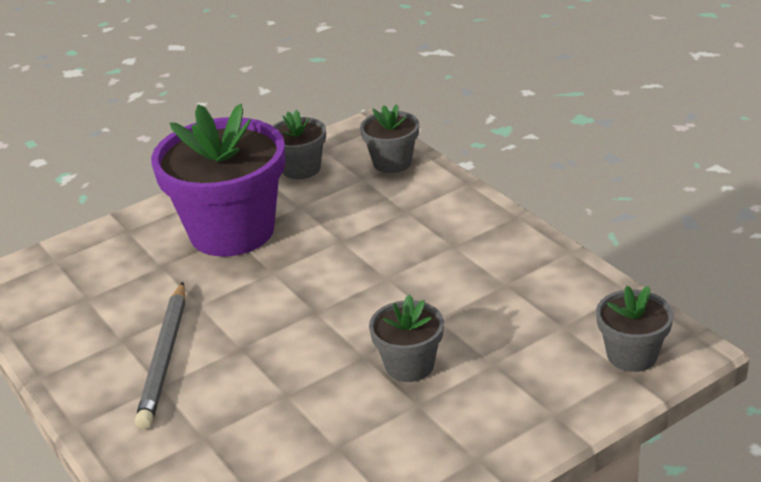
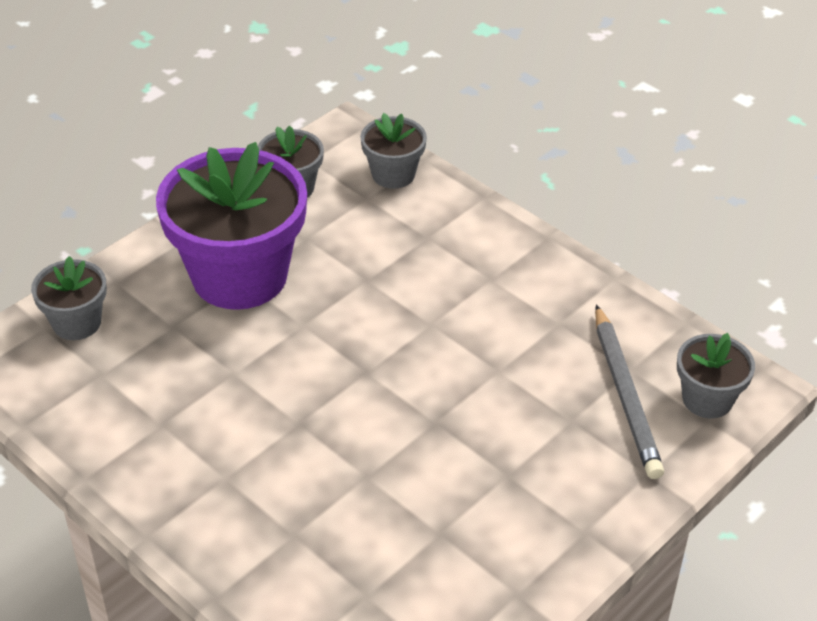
camera: 15 degrees left, 10 degrees up
grey pencil [135,282,185,429] -> grey pencil moved to [595,304,664,479]
grey flower pot [369,295,444,382] -> grey flower pot moved to [31,256,107,340]

